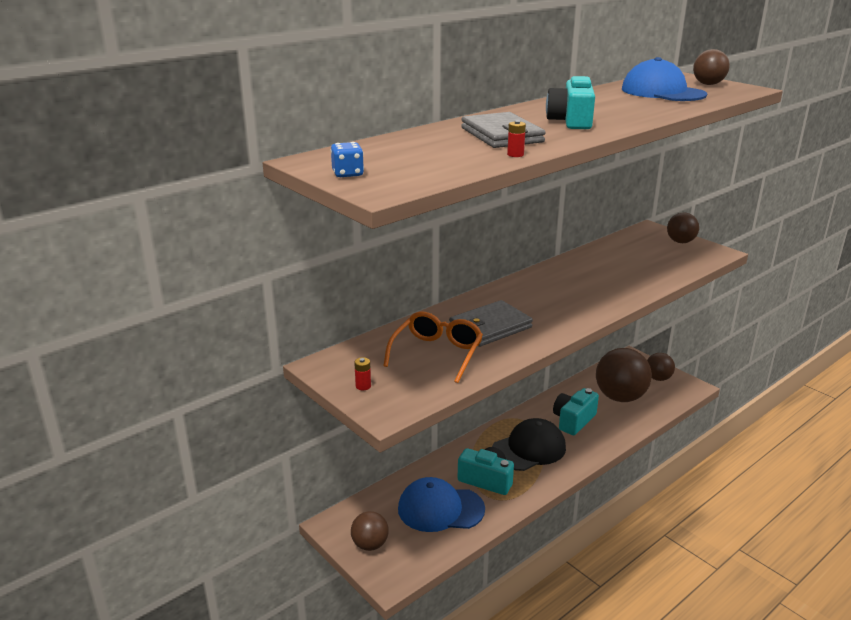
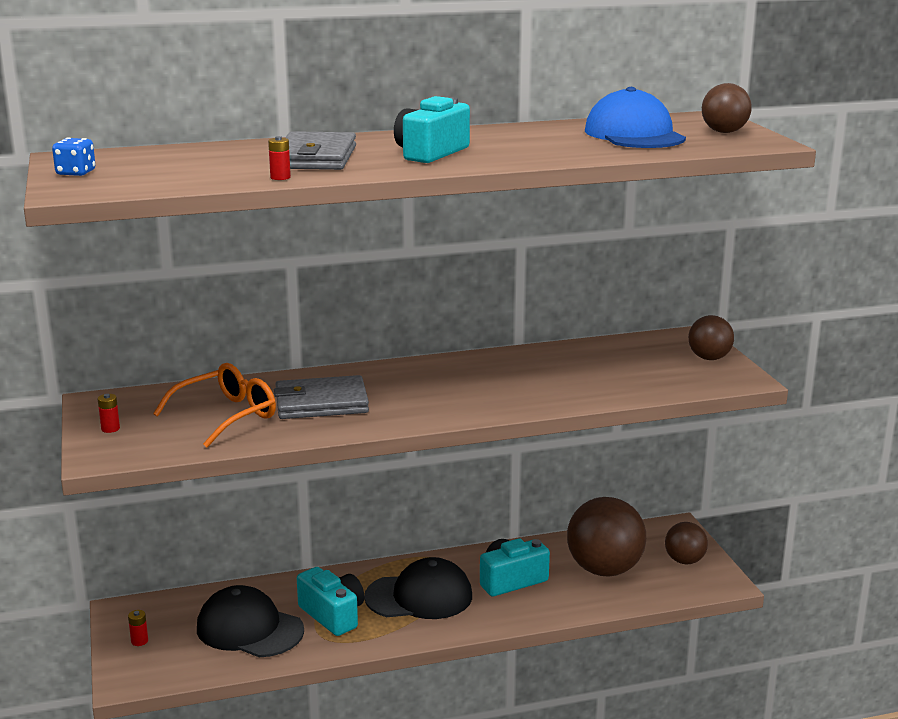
camera: 25 degrees right, 5 degrees down
brown ball [351,511,389,551] -> red battery [128,610,148,646]
blue cap [398,477,485,532] -> black cap [197,585,304,657]

